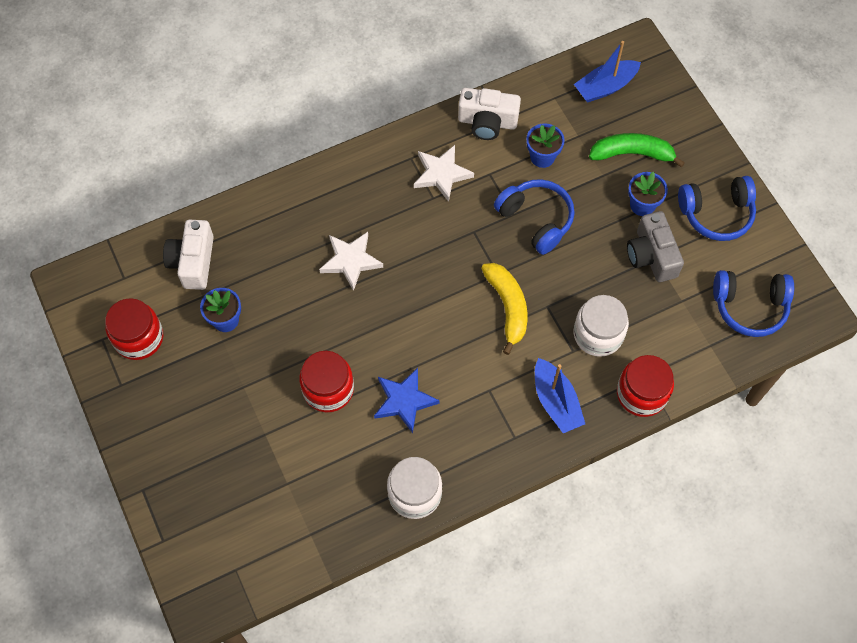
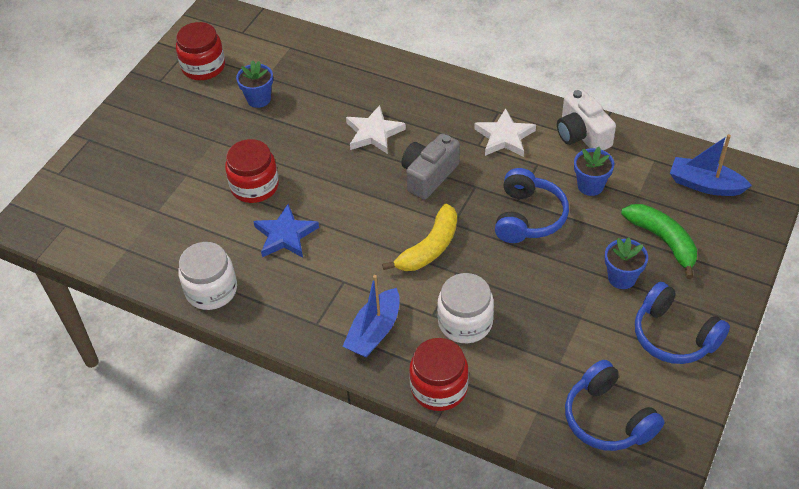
camera: 55 degrees right, 15 degrees down
white camera [163,220,214,290] -> none
grey camera [627,211,684,282] -> grey camera moved to [402,133,460,200]

